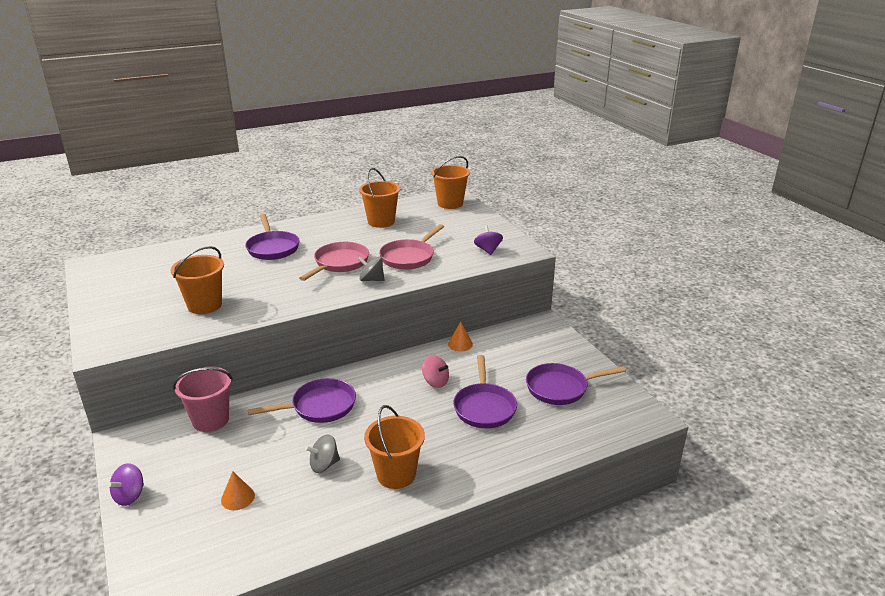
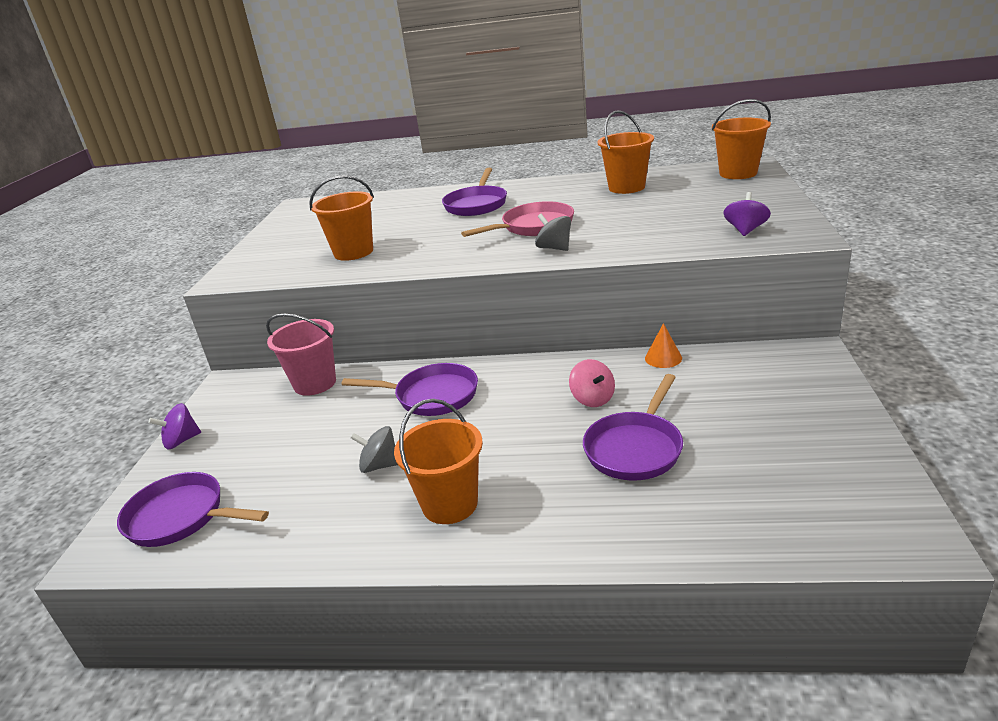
camera: 35 degrees right, 0 degrees up
orange cone [221,471,255,510] -> none
pink pan [379,224,444,270] -> none
purple pan [526,363,626,405] -> purple pan moved to [117,472,269,547]

